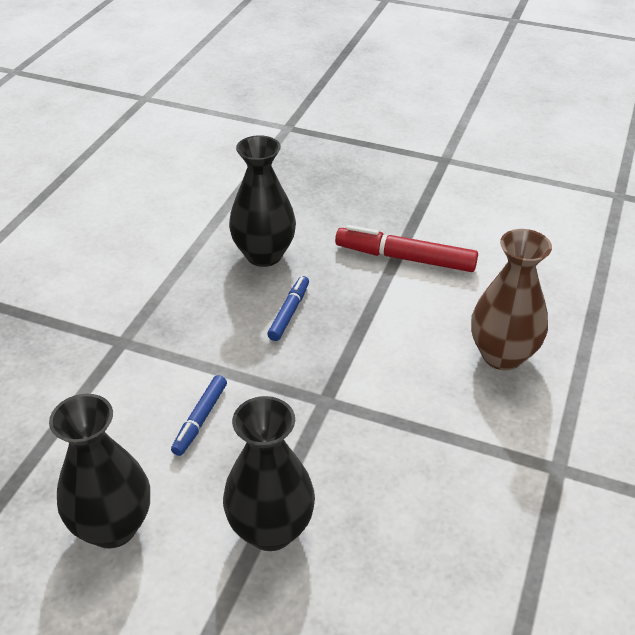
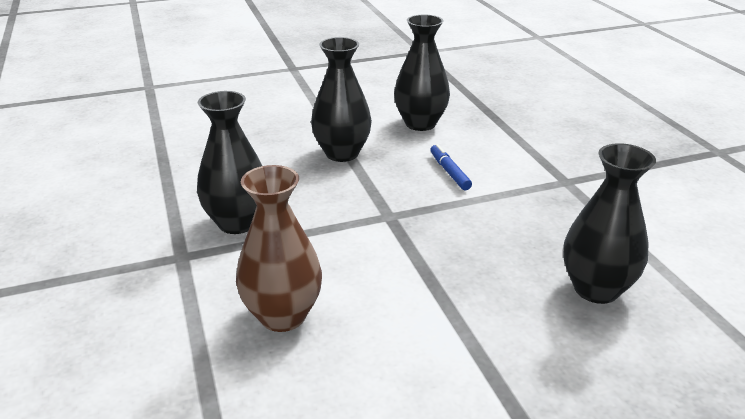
camera: 140 degrees right, 10 degrees down
blue marker [267,276,309,341] -> none
red marker [335,225,478,272] -> none
none -> black vase [197,91,262,234]

